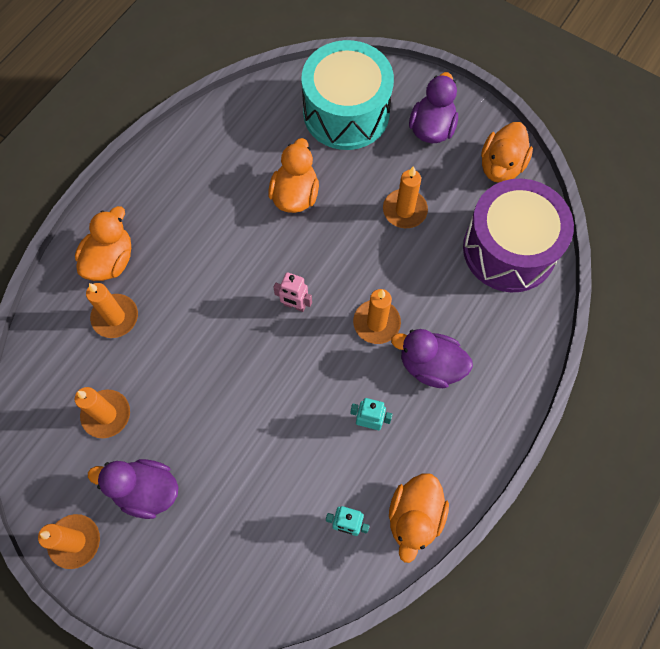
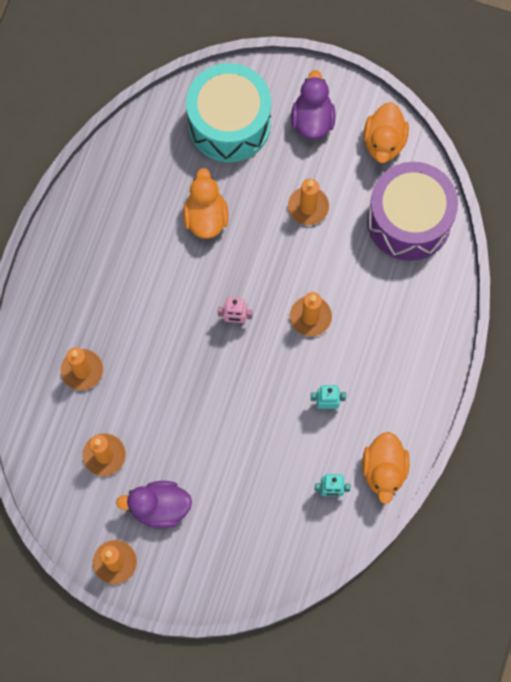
camera: 15 degrees left, 5 degrees up
orange duck [75,206,131,281] -> none
purple duck [391,329,473,388] -> none

